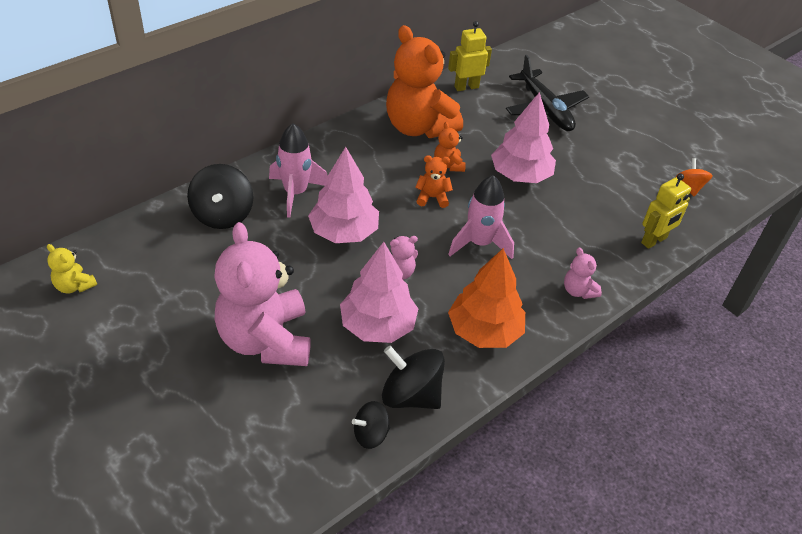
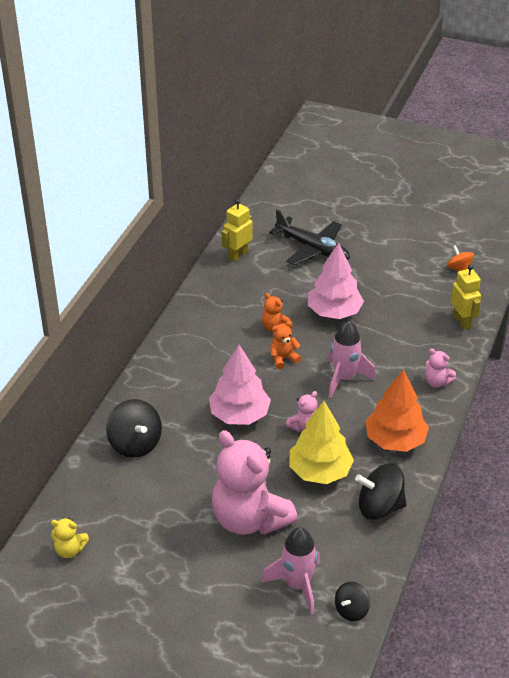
camera: 25 degrees left, 5 degrees down
pink rocket [269,123,328,218] -> pink rocket moved to [261,527,321,615]
pink tree [340,242,418,343] -> yellow tree [289,401,354,484]
black spinning top [352,401,390,449] -> black spinning top moved to [335,582,370,621]
orange teddy bear [386,25,463,138] -> none
yellow robot [641,174,691,249] -> yellow robot turned 45 degrees counterclockwise [451,265,481,330]

